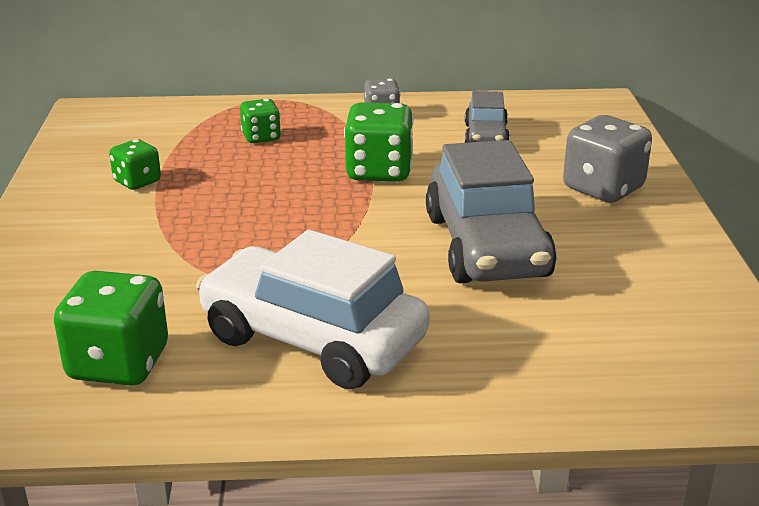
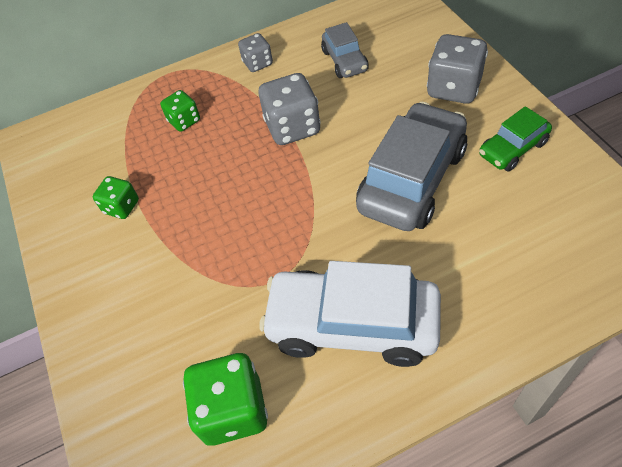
camera: 15 degrees left, 25 degrees up
green dice [344,102,414,181] -> grey dice [259,73,321,145]
grey car [426,140,556,283] -> grey car turned 120 degrees counterclockwise [356,102,467,231]
none -> green car [479,106,552,172]

